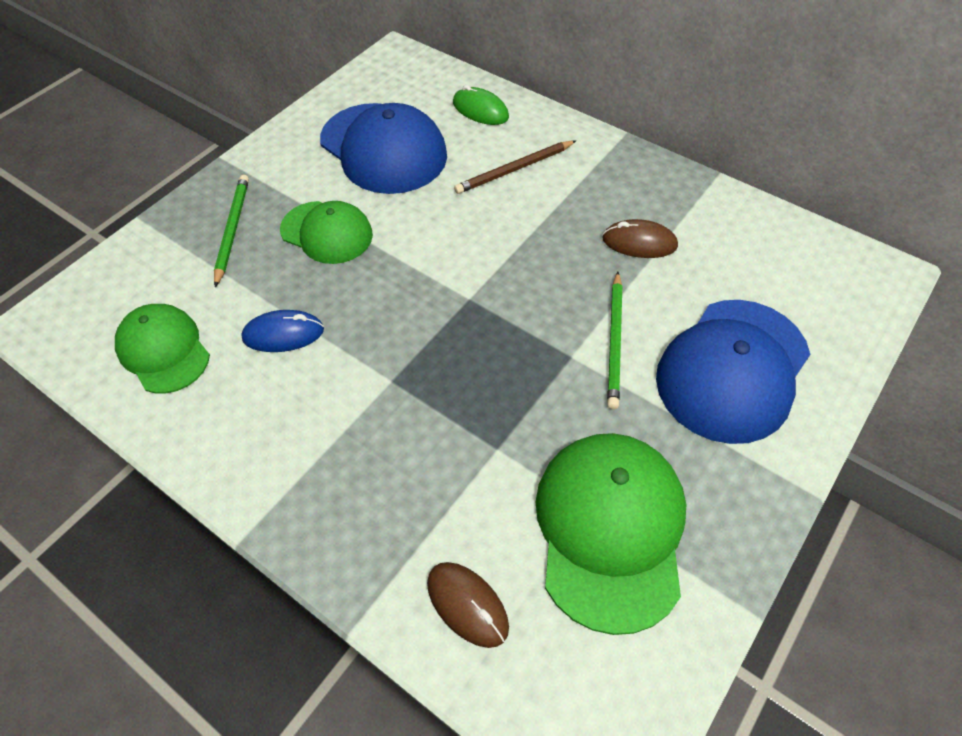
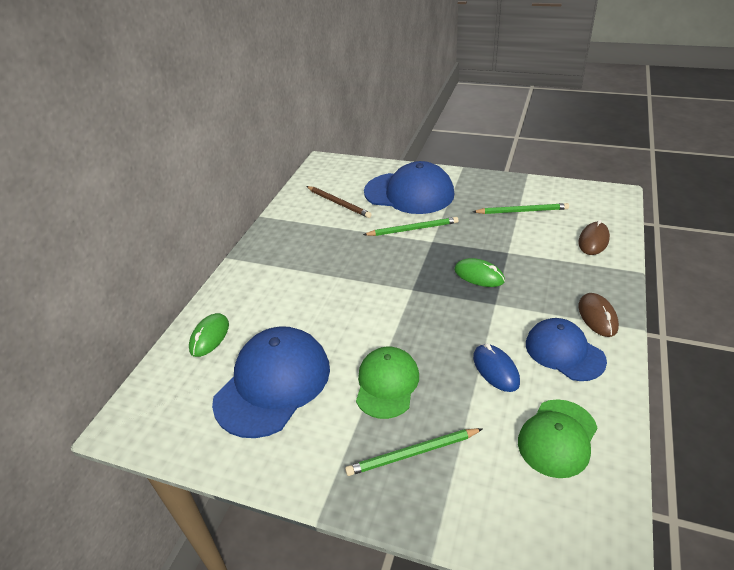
camera: 105 degrees left, 15 degrees down
brown pencil [454,140,577,194] -> brown pencil moved to [306,186,372,218]
green cap [536,433,686,635] -> green pencil [473,203,569,214]
brown mouse [602,219,678,258] -> brown mouse moved to [578,293,619,337]
none -> green mouse [454,258,505,287]
none -> blue cap [526,318,607,381]

